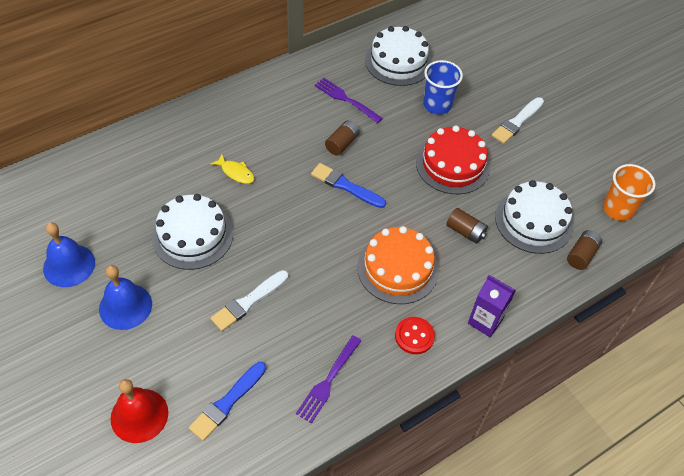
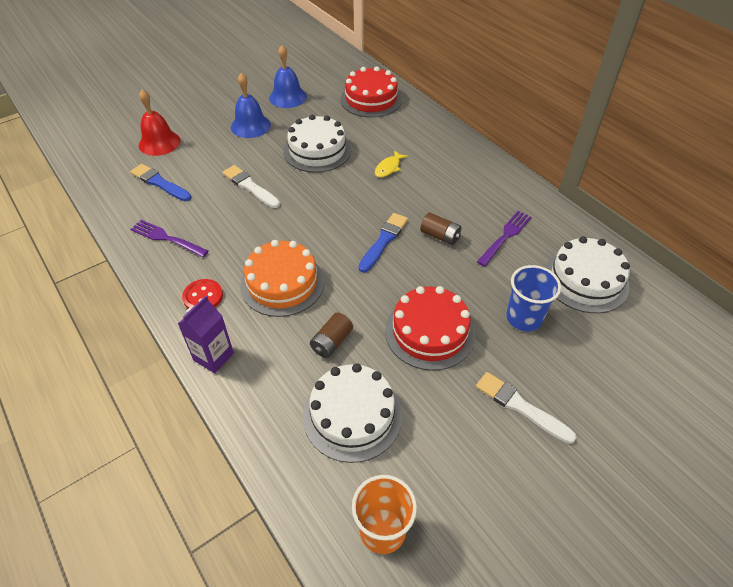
camera: 90 degrees right, 5 degrees down
brown battery [567,230,602,270] -> none
none -> red cake [340,66,402,118]

